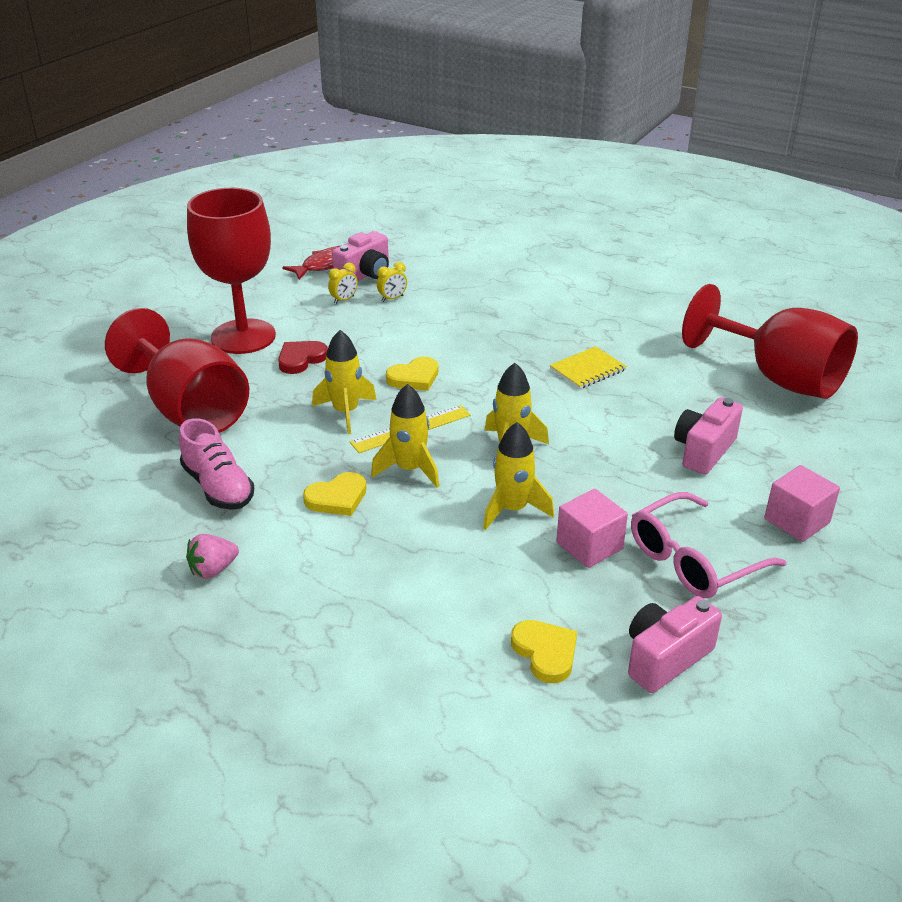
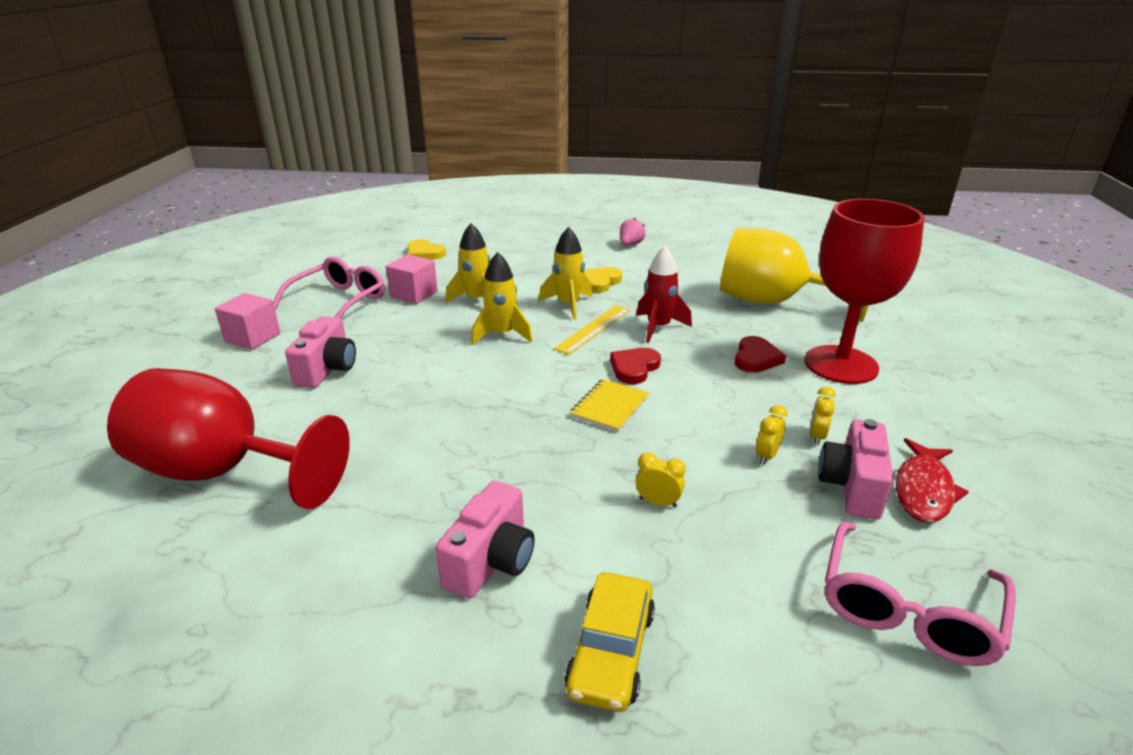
camera: 155 degrees right, 5 degrees down
red goblet [105,308,249,433] -> yellow goblet [721,227,869,322]
pink shoe [179,418,254,510] -> none
yellow rocket [312,330,376,434] -> red rocket [636,246,692,343]
yellow heart [386,357,438,391] -> red heart [610,348,661,384]
yellow notebook [550,346,627,389] -> yellow notebook moved to [570,379,649,432]
pink camera [628,596,722,693] -> pink camera moved to [436,481,535,599]
none -> yellow car [564,572,655,712]
none -> yellow clock [636,452,686,508]
none -> pink glasses [825,521,1016,666]

